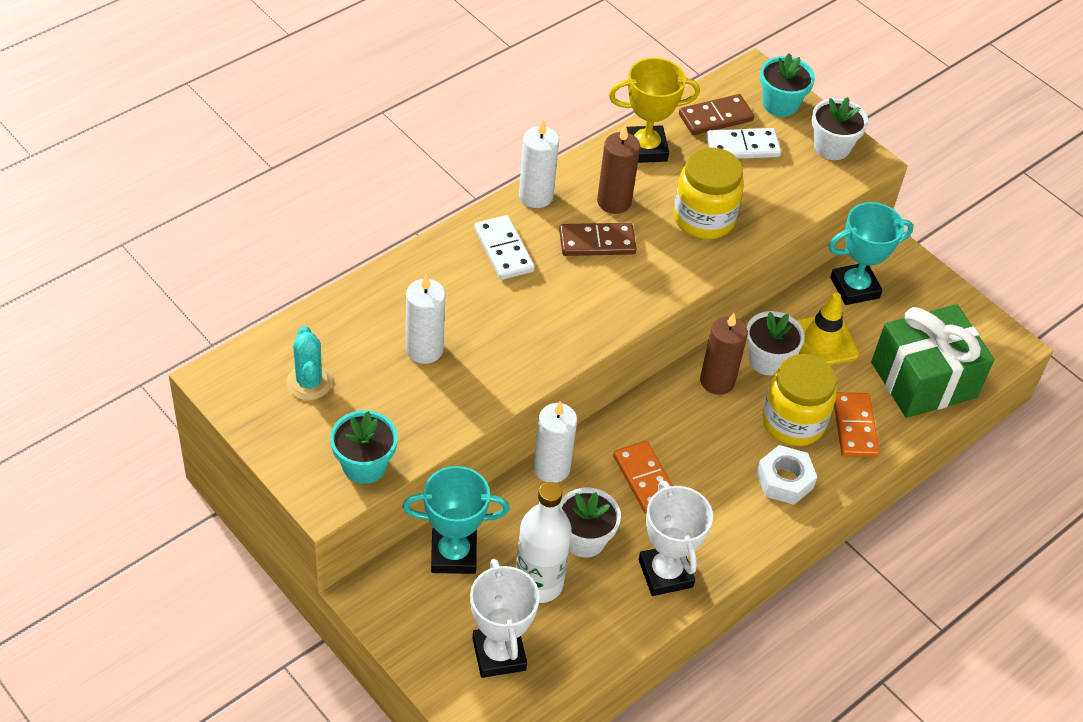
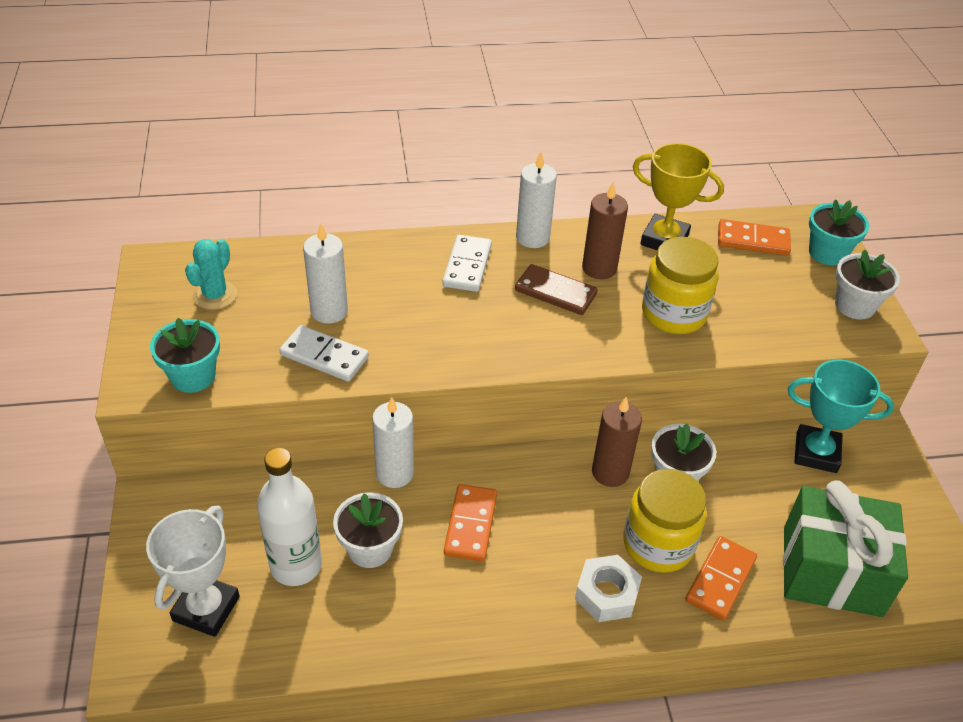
camera: 35 degrees right, 5 degrees down
turquoise trophy [402,466,510,574] -> none
white trophy [639,480,713,596] -> none
brown domino [679,94,754,135] -> orange domino [718,219,791,256]
white domino [706,128,781,159] -> white domino moved to [280,325,369,381]
yellow traffic cone [796,292,859,365] -> none

